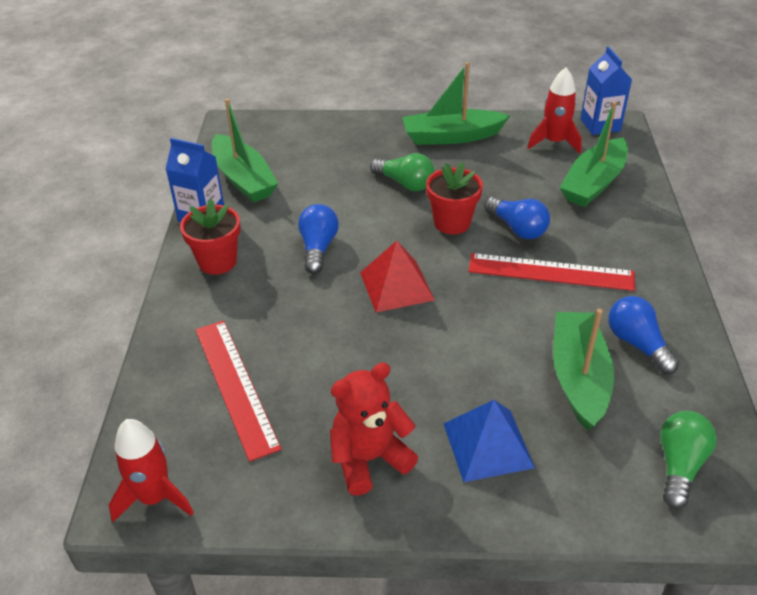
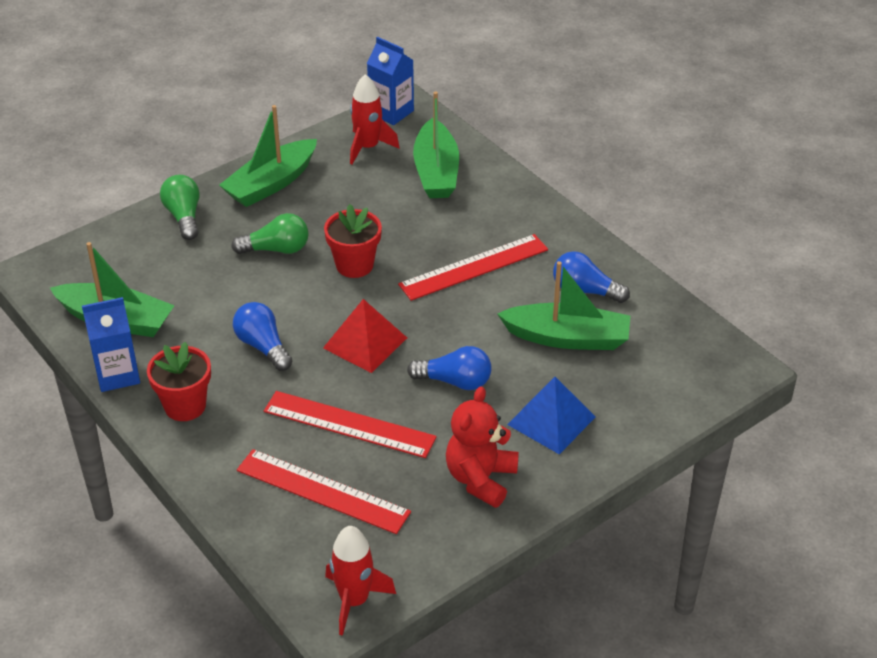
camera: 40 degrees left, 0 degrees up
blue light bulb [485,197,550,239] -> blue light bulb moved to [407,346,492,390]
green boat [553,309,614,431] -> green boat turned 135 degrees clockwise [497,261,631,350]
green light bulb [660,411,717,509] -> green light bulb moved to [160,175,200,240]
none -> red ruler [264,391,437,458]

